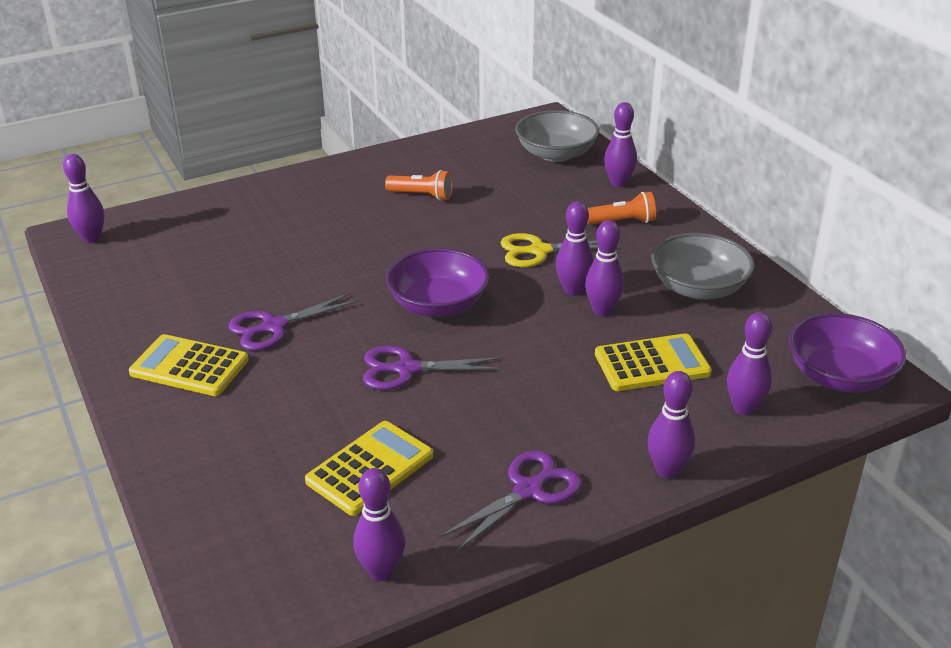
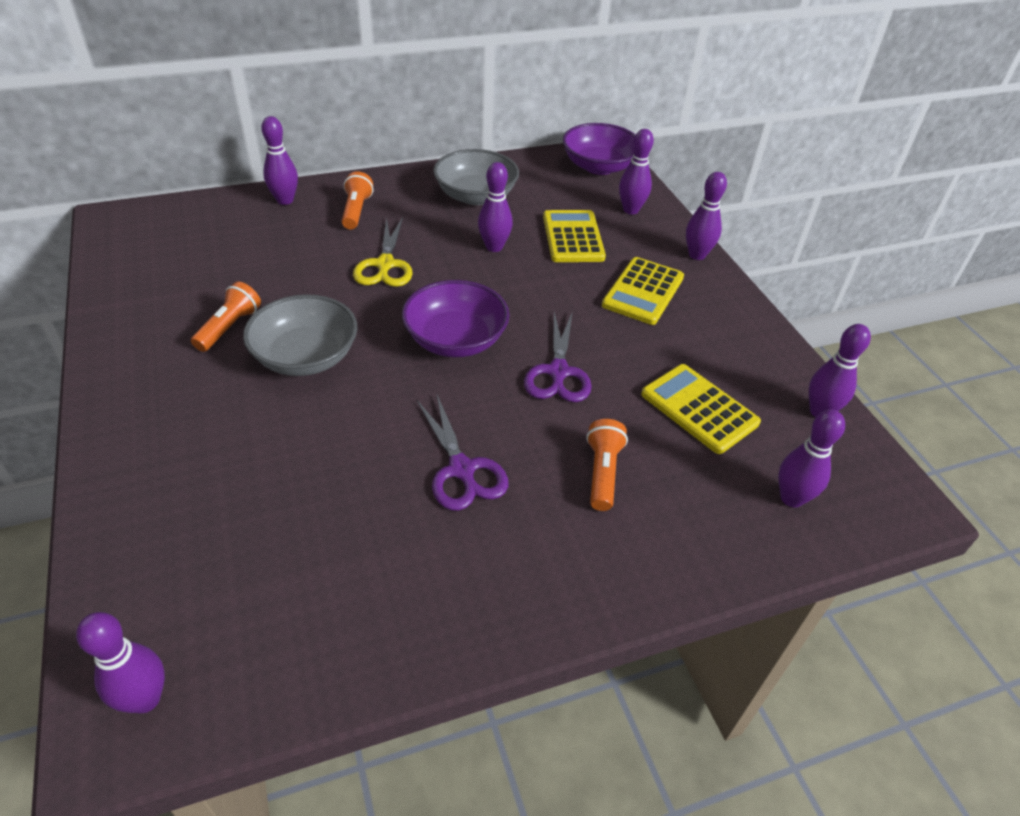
camera: 85 degrees left, 10 degrees up
yellow calculator [129,334,249,396] -> yellow calculator moved to [602,257,684,325]
purple scissors [439,451,582,552] -> none
grey bowl [515,110,599,162] -> grey bowl moved to [243,294,358,376]
purple bowling pin [556,201,594,296] -> purple bowling pin moved to [778,409,845,508]
none -> orange flashlight [586,419,628,511]

